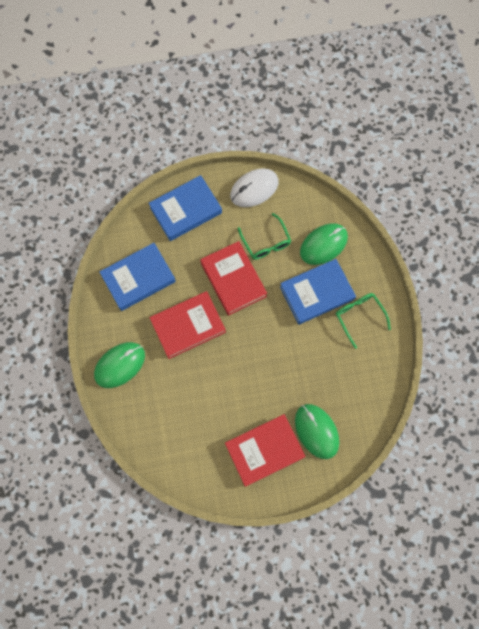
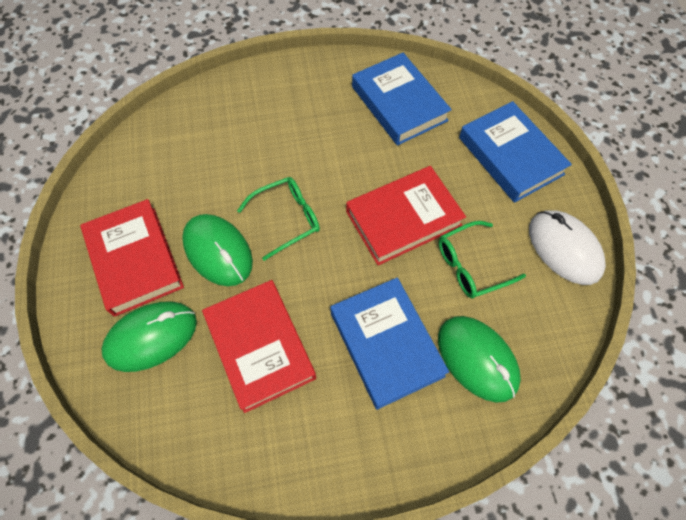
camera: 90 degrees right, 10 degrees down
green mouse [94,342,145,388] -> green mouse moved to [182,214,253,286]
red book [150,291,226,359] -> red book moved to [202,280,316,413]
green glasses [336,293,391,349] -> green glasses moved to [237,177,320,261]

